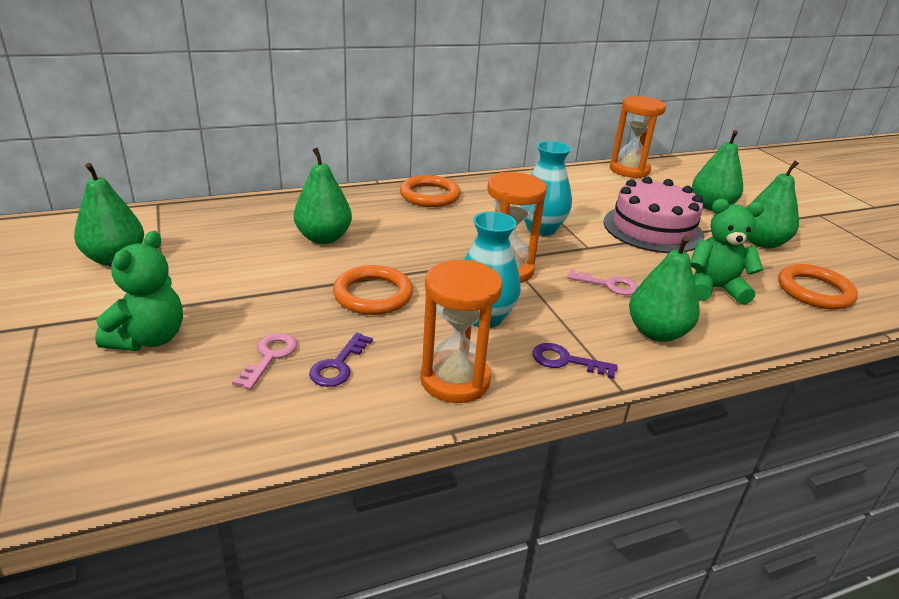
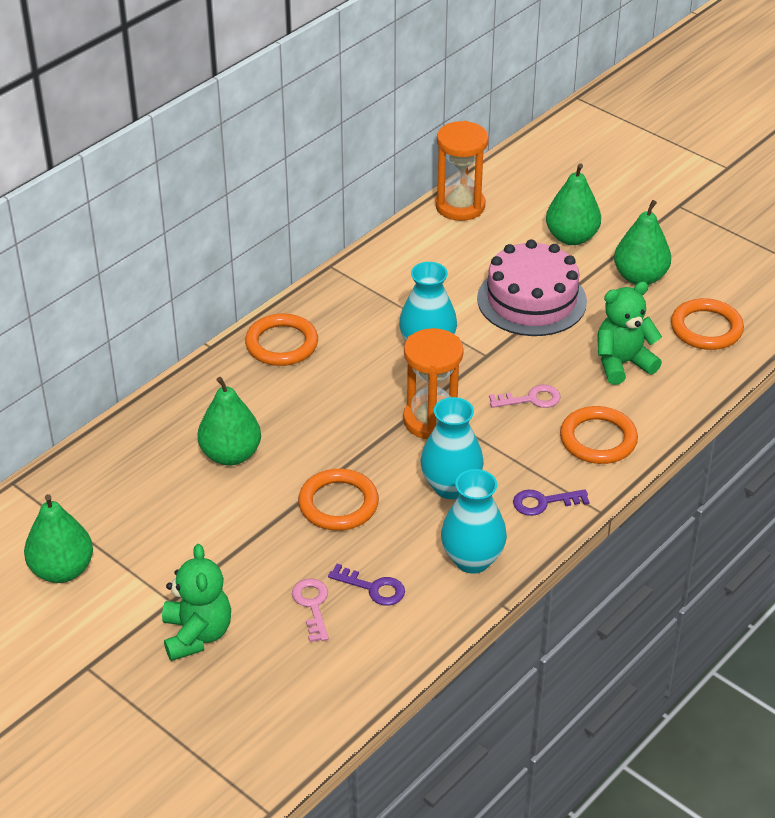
camera: 25 degrees left, 10 degrees up
purple key [309,333,373,387] -> purple key turned 60 degrees counterclockwise [328,564,405,606]
orange hourglass [420,260,503,403] -> turquoise vase [441,469,507,574]
green pear [629,236,700,342] -> orange ring [560,406,638,464]

